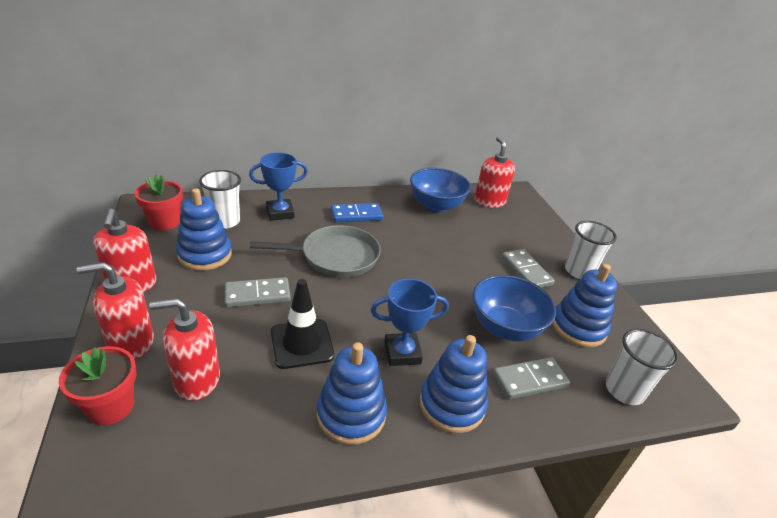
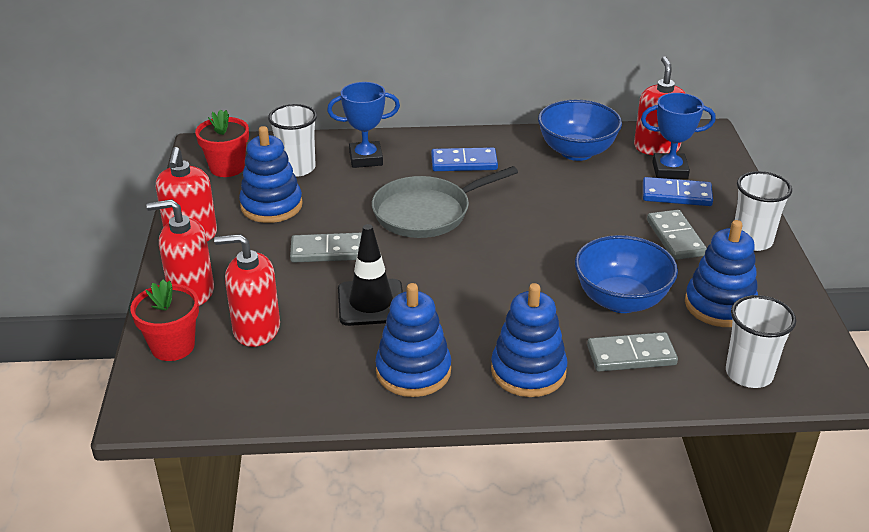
camera: 15 degrees right, 0 degrees up
grey pan [250,225,381,277] -> grey pan turned 150 degrees clockwise [372,166,518,238]
blue trophy [371,279,449,366] -> blue trophy moved to [641,93,716,179]
none -> blue domino [643,177,713,206]

